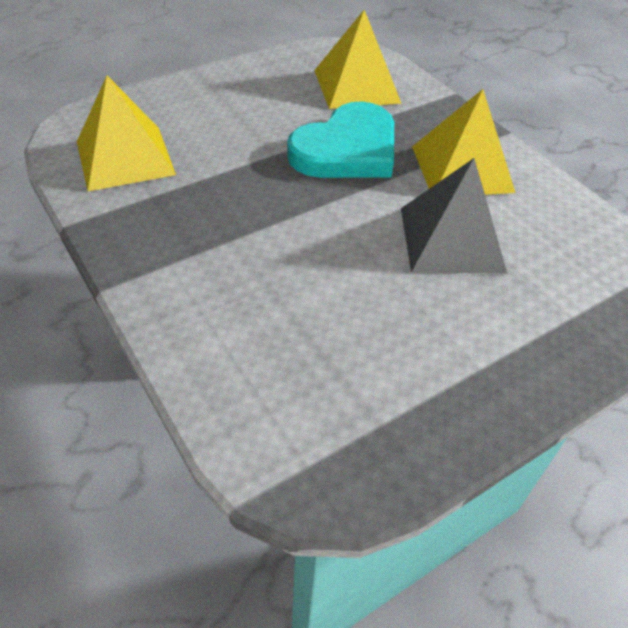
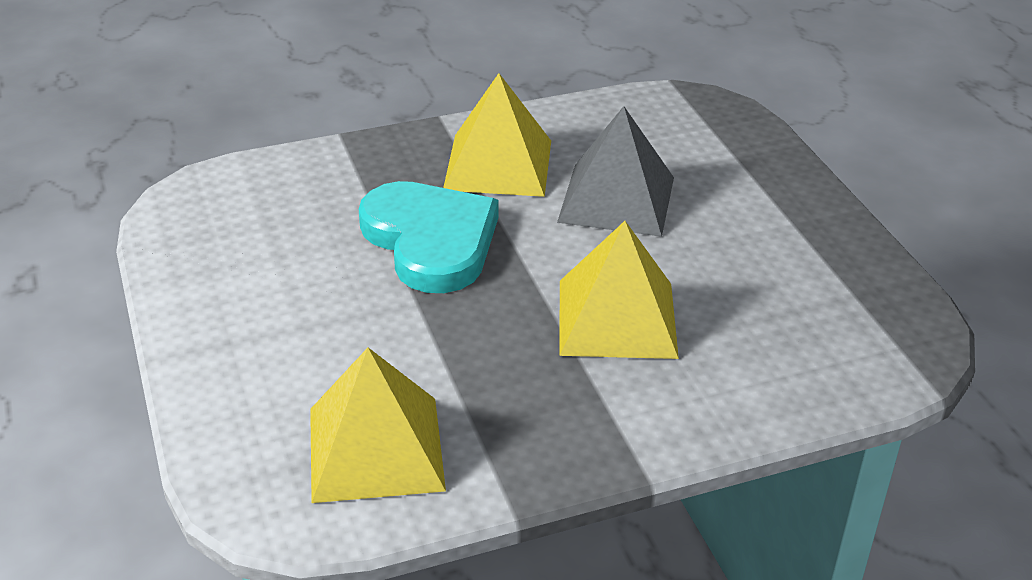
camera: 75 degrees left, 10 degrees down
yellow pyramid [314,10,402,109] -> yellow pyramid moved to [560,221,679,359]

